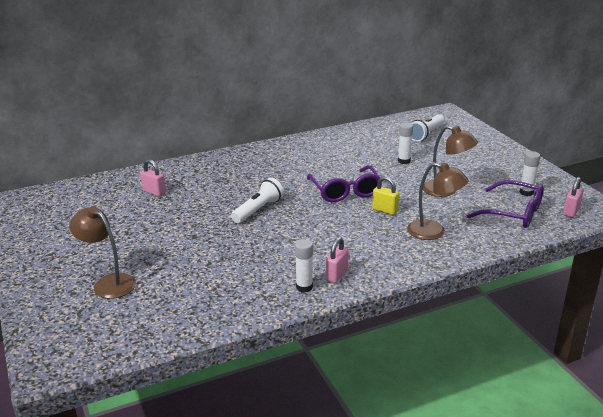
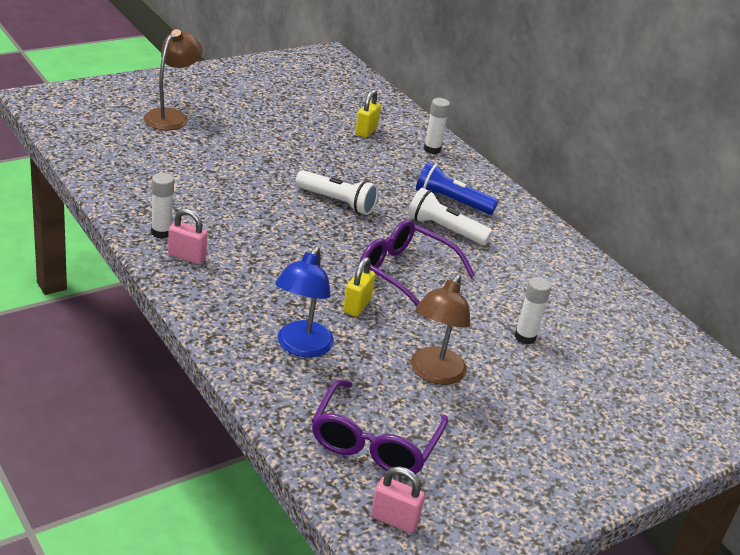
camera: 75 degrees right, 5 degrees up
pink padlock [140,159,166,196] -> yellow padlock [355,89,381,138]
purple glasses [307,165,382,202] -> purple glasses turned 60 degrees clockwise [359,219,475,306]
brown lamp [407,162,469,240] -> blue lamp [275,247,334,358]
white flashlight [411,114,444,141] -> white flashlight moved to [408,188,493,245]
white glue stick [520,151,540,196] -> white glue stick moved to [424,98,450,154]
none -> blue flashlight [416,162,498,215]

